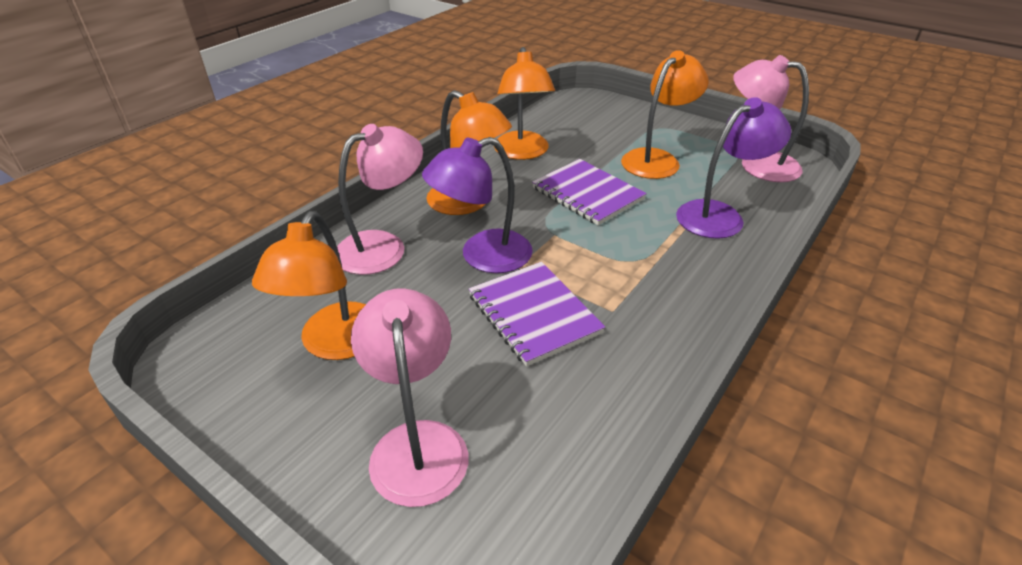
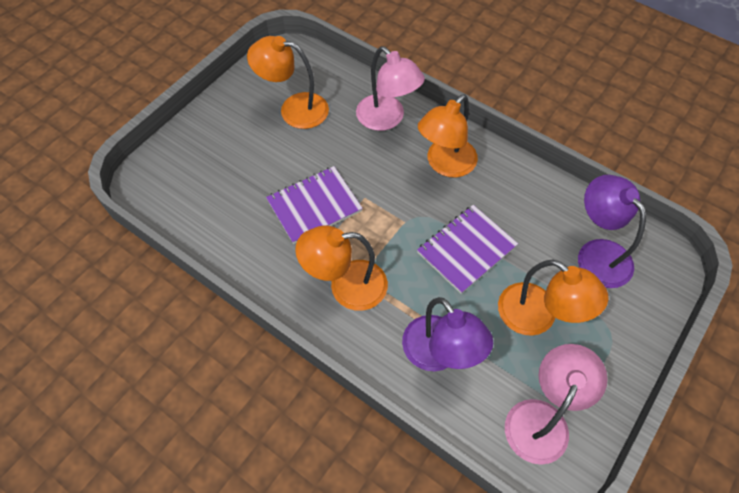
camera: 90 degrees right, 20 degrees up
pink lamp [351,288,469,507] -> none
purple lamp [422,137,532,273] -> purple lamp moved to [578,175,646,288]
orange lamp [494,47,555,160] -> orange lamp moved to [295,226,388,311]

